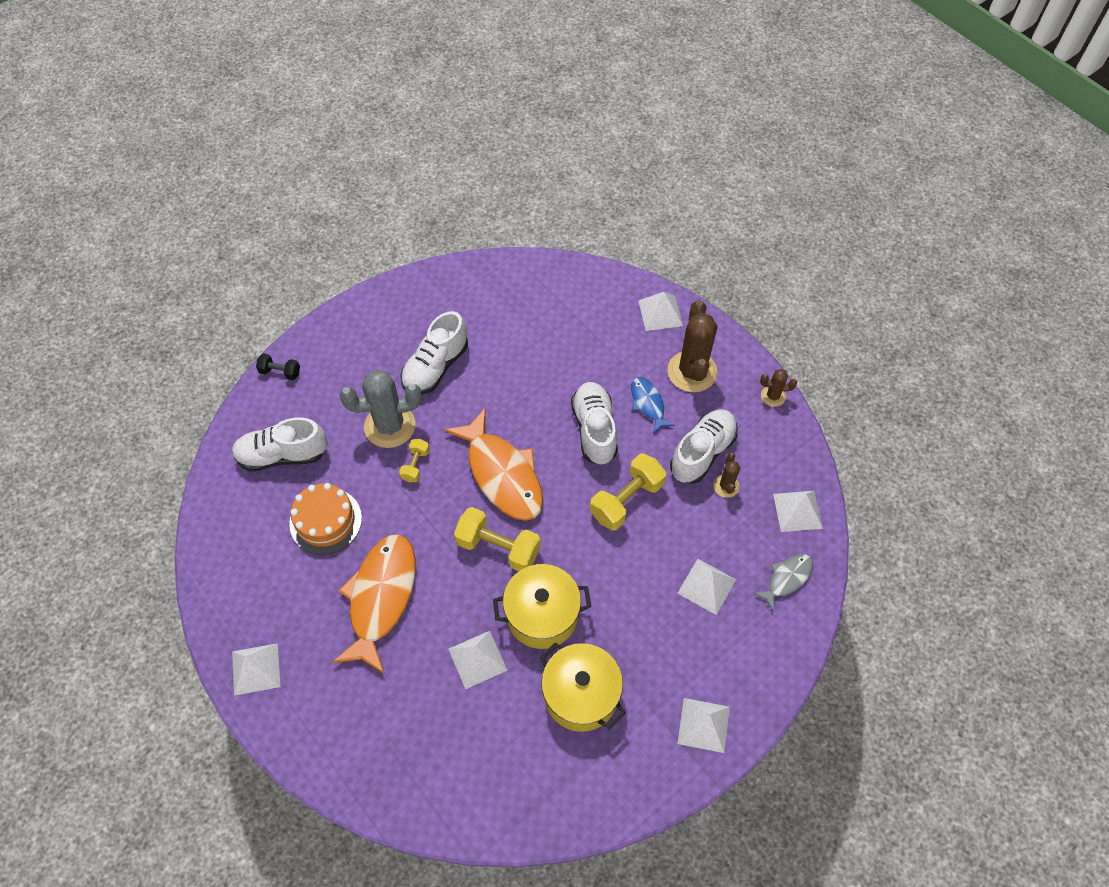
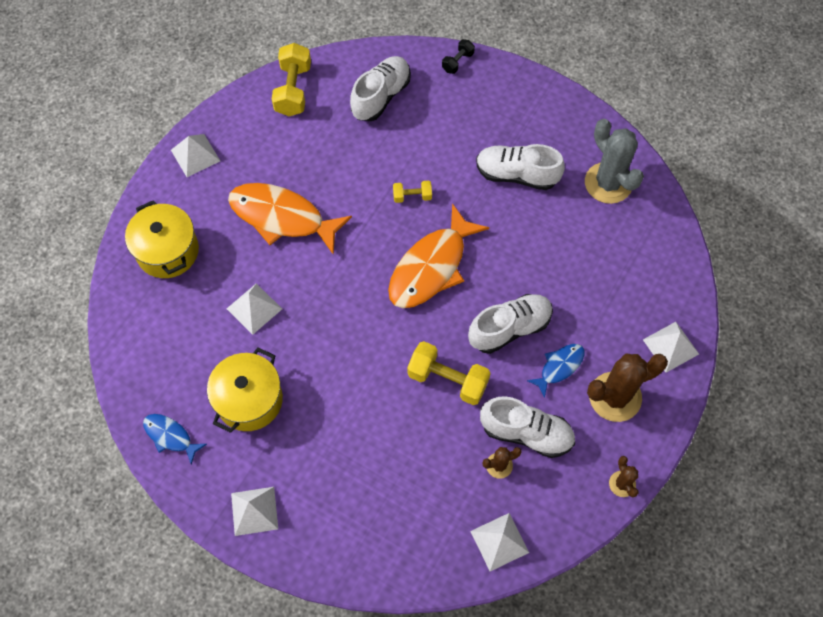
camera: 70 degrees right, 5 degrees up
white shoe [232,417,328,472] -> white shoe turned 60 degrees clockwise [350,56,411,121]
black dumbbell [256,353,300,380] -> black dumbbell turned 45 degrees clockwise [442,39,475,74]
orange cake [289,483,362,555] -> none
orange fish [332,534,416,674] -> orange fish turned 150 degrees counterclockwise [228,183,352,255]
grey cactus [340,369,422,448] -> grey cactus moved to [585,119,644,204]
yellow dumbbell [454,507,541,571] -> yellow dumbbell moved to [272,43,311,116]
yellow pot [493,564,591,649] -> yellow pot moved to [125,200,199,278]
white pyramid [677,559,736,615] -> none
grey fish [753,554,813,611] -> none
none -> blue fish [143,414,207,465]

